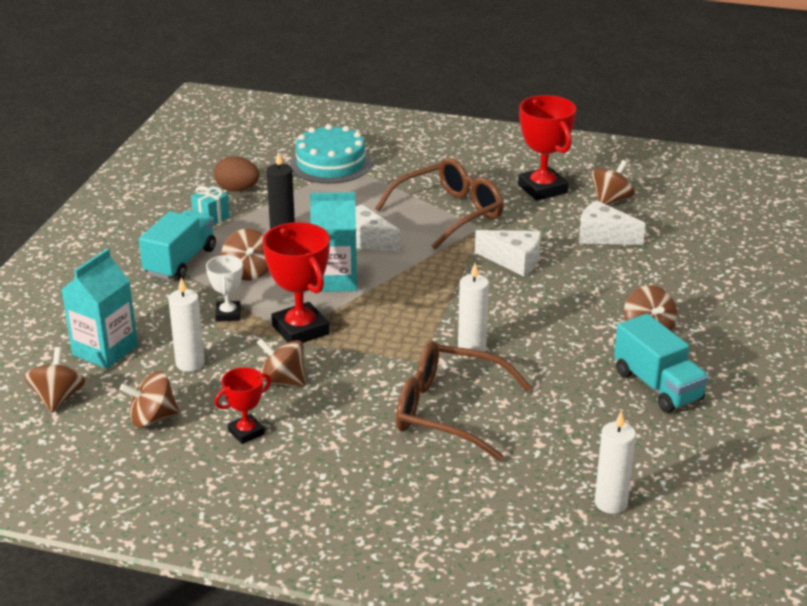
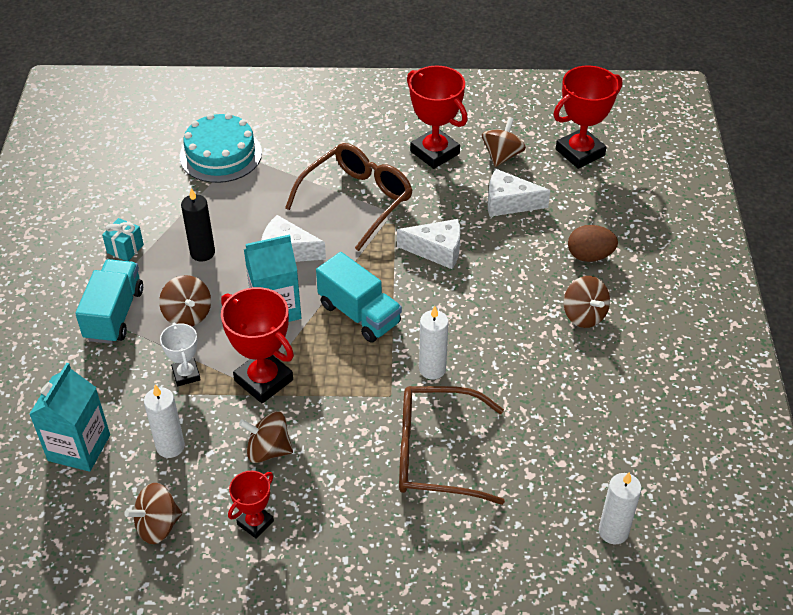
camera: 15 degrees left, 15 degrees up
brown spinning top [24,347,86,413] -> none
brown egg [214,156,260,191] -> brown egg moved to [568,225,618,262]
turquoise truck [614,314,709,413] -> turquoise truck moved to [316,252,402,343]
none -> red trophy [553,66,622,169]

